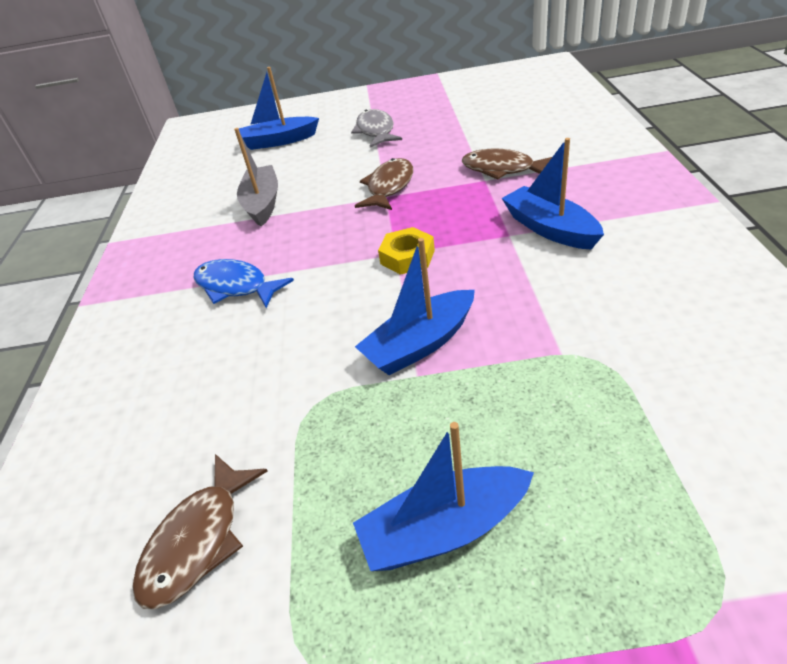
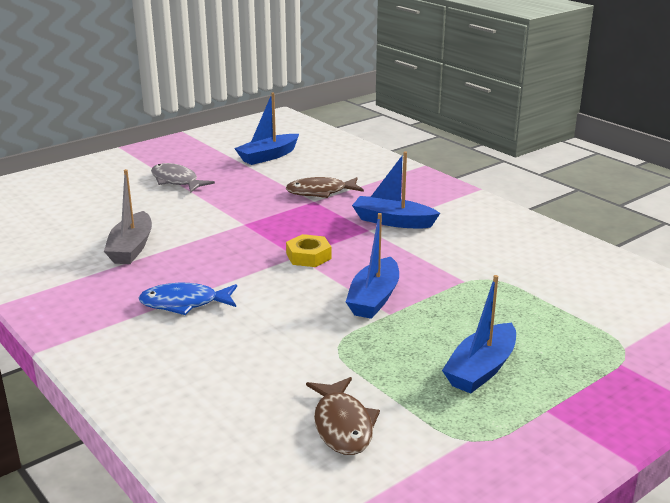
camera: 40 degrees left, 15 degrees down
grey boat [234,128,278,227] -> grey boat turned 135 degrees counterclockwise [104,169,152,264]
blue boat [239,67,319,150] -> blue boat moved to [234,93,299,165]
brown fish [355,158,413,210] -> none

